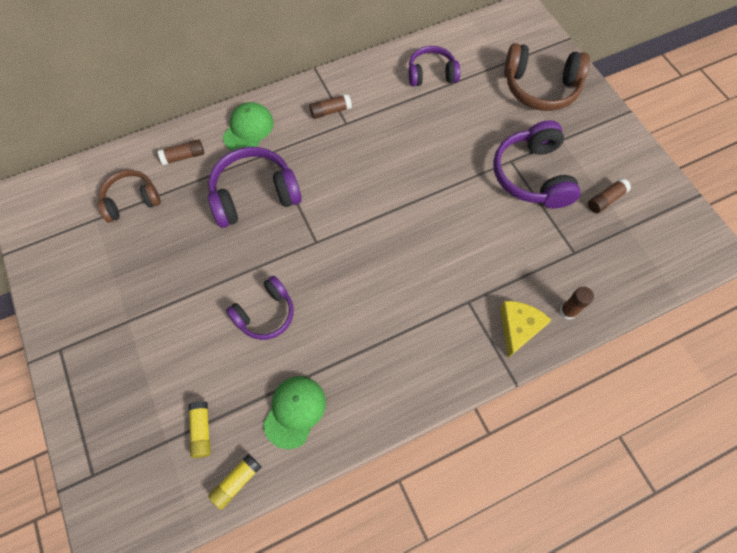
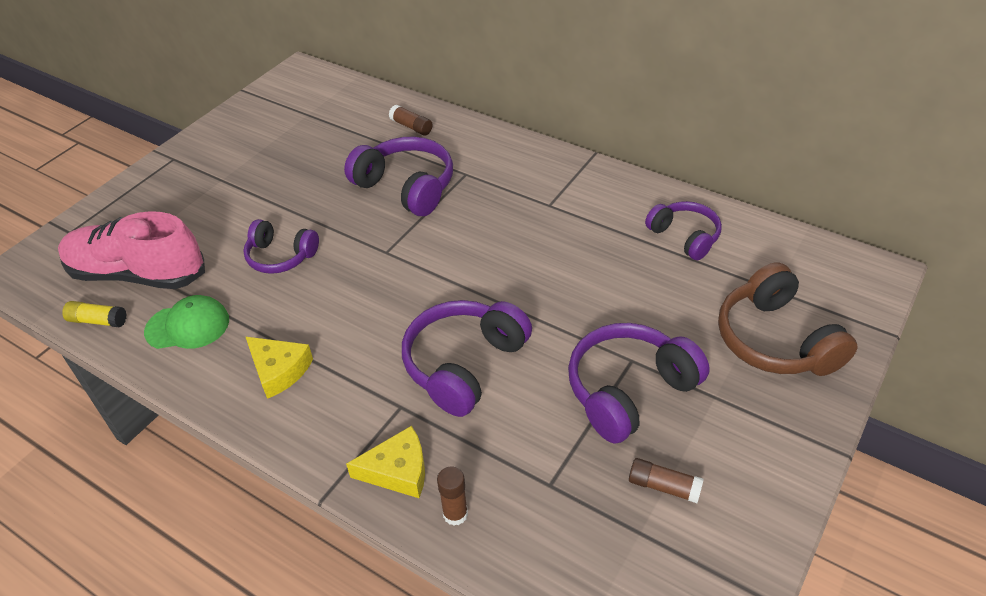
camera: 60 degrees right, 20 degrees down
brown headphones [98,170,161,223] -> none
yellow glue stick [188,401,211,458] -> pink shoe [58,211,205,289]
green cap [223,102,274,151] -> none
brown glue stick [309,94,352,119] -> none
none -> yellow cheese [246,337,313,399]
none -> purple headphones [402,300,532,417]

